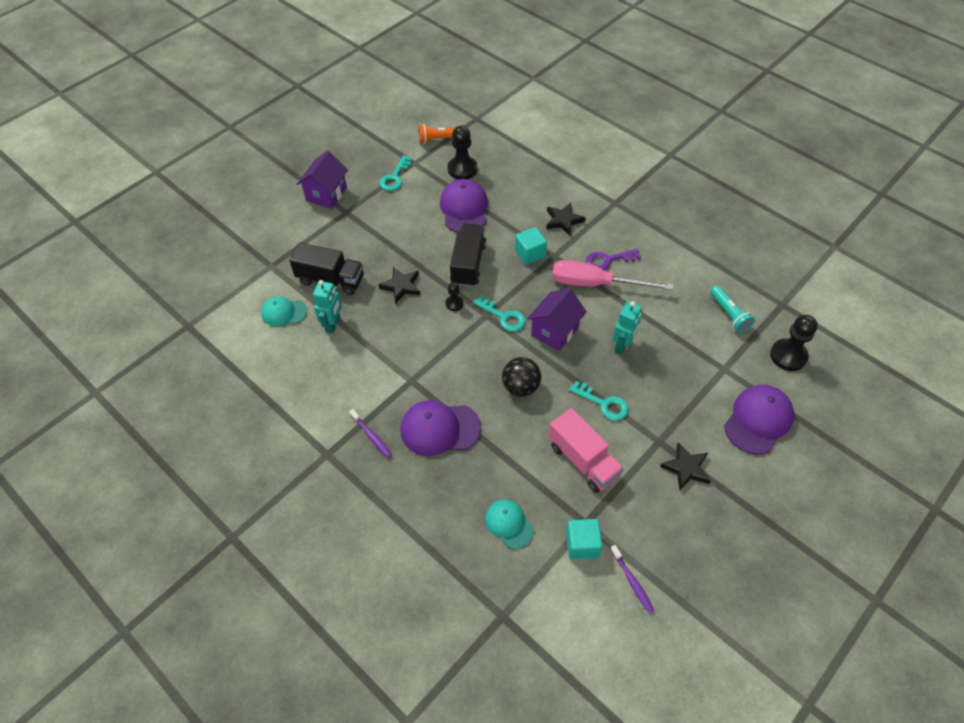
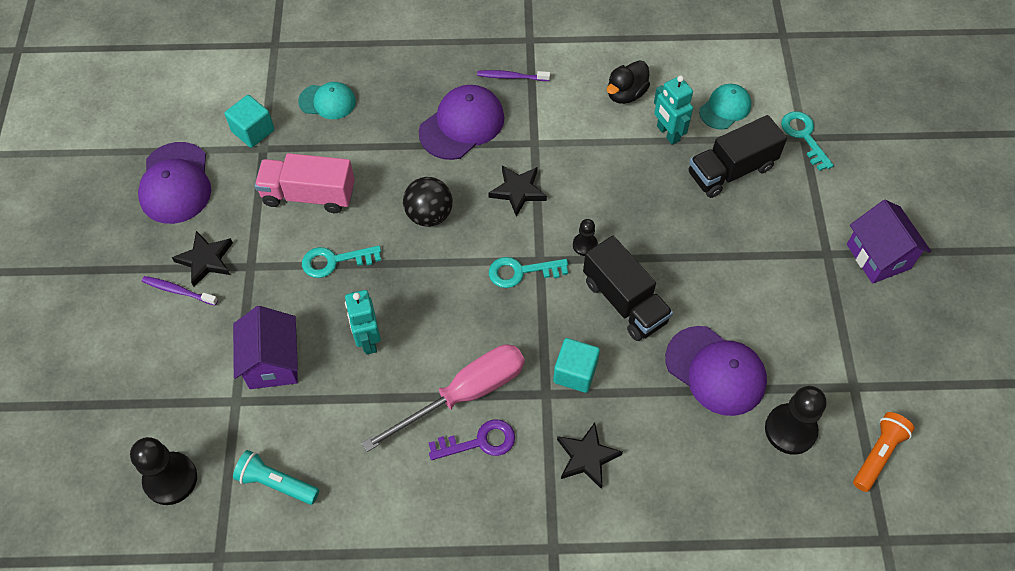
camera: 135 degrees right, 5 degrees up
black star [378,267,420,303] -> black star moved to [488,165,547,217]
turquoise key [380,155,412,191] -> turquoise key moved to [781,111,834,171]
purple house [527,288,587,351] -> purple house moved to [233,306,298,389]
purple key [586,249,641,270] -> purple key turned 45 degrees clockwise [429,419,515,460]
purple toothbrush [610,545,654,613] -> purple toothbrush moved to [142,276,218,306]
purple cap [724,385,794,454] -> purple cap moved to [138,142,211,224]
none -> black duck [607,60,650,104]

